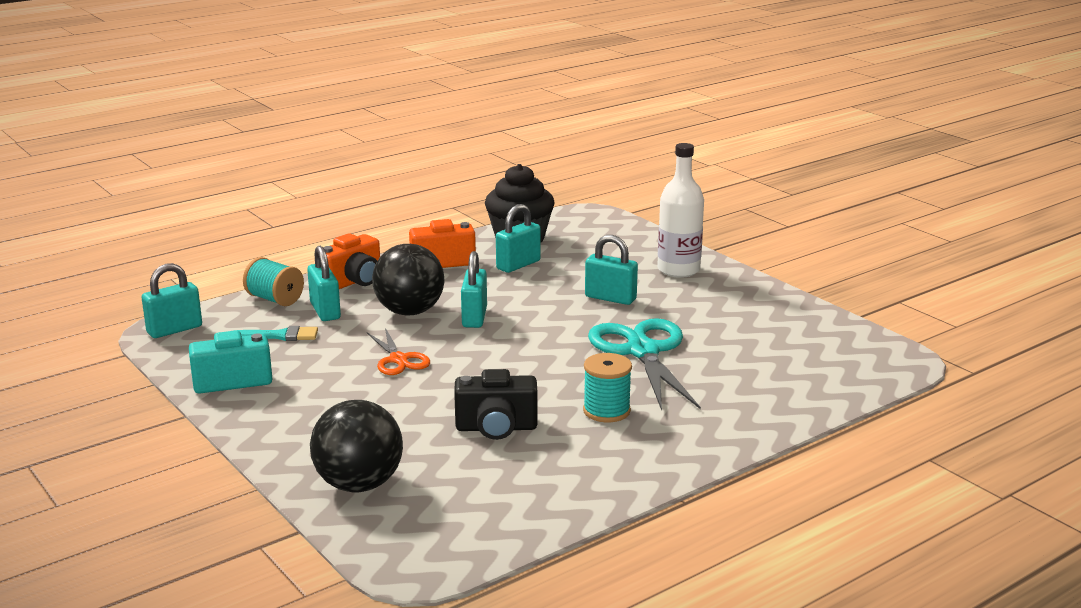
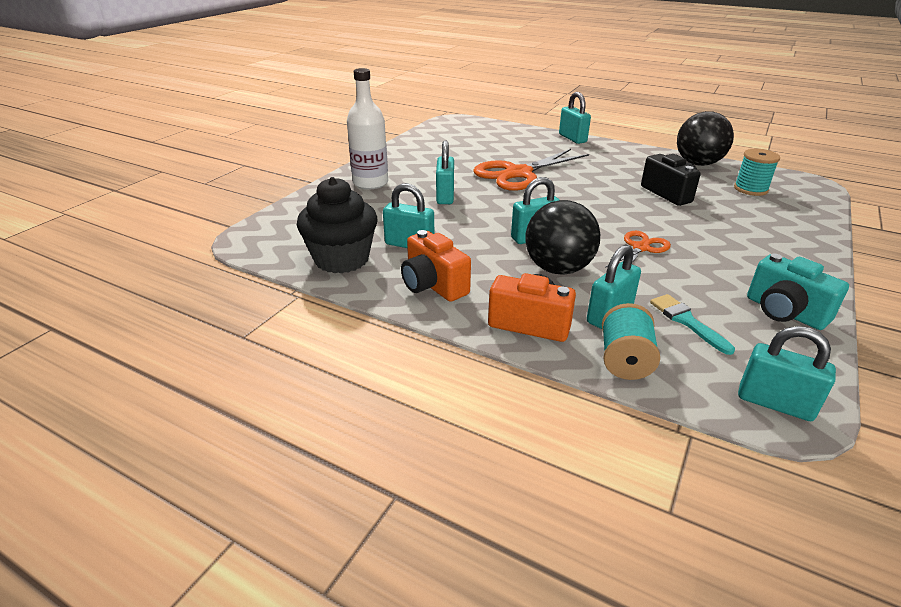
camera: 115 degrees left, 10 degrees up
black ball [310,400,403,492] -> black ball moved to [677,111,734,166]
turquoise spool [583,353,632,422] -> turquoise spool moved to [734,149,780,196]
turquoise scissors [588,318,701,411] -> orange scissors [473,149,589,191]
none -> turquoise padlock [559,92,591,144]

